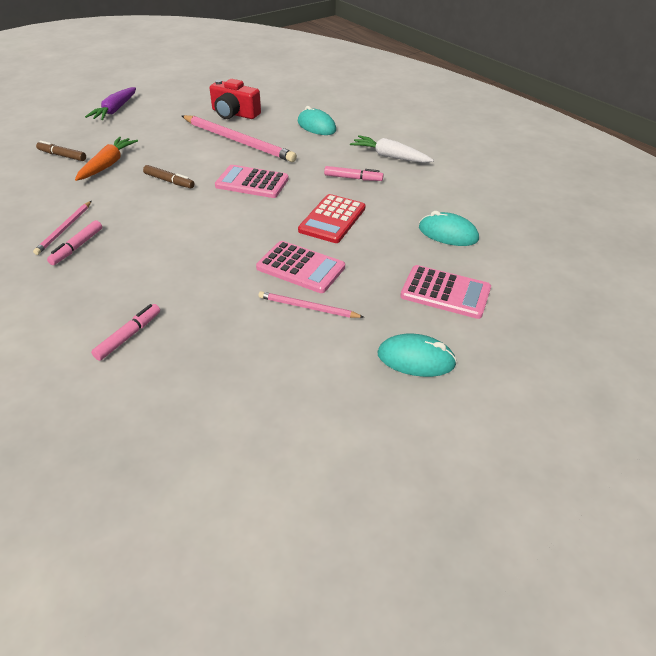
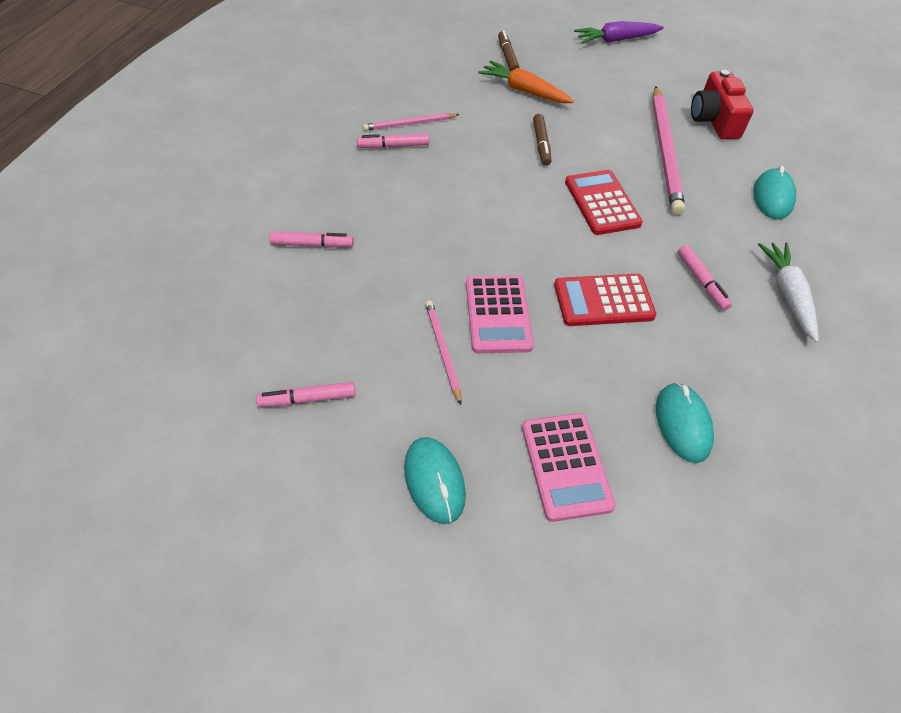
camera: 55 degrees right, 10 degrees up
orange carrot [75,137,138,181] -> orange carrot turned 135 degrees counterclockwise [478,60,574,103]
pink calculator [215,165,289,198] -> red calculator [565,170,643,235]
none -> pink marker [256,382,355,407]

